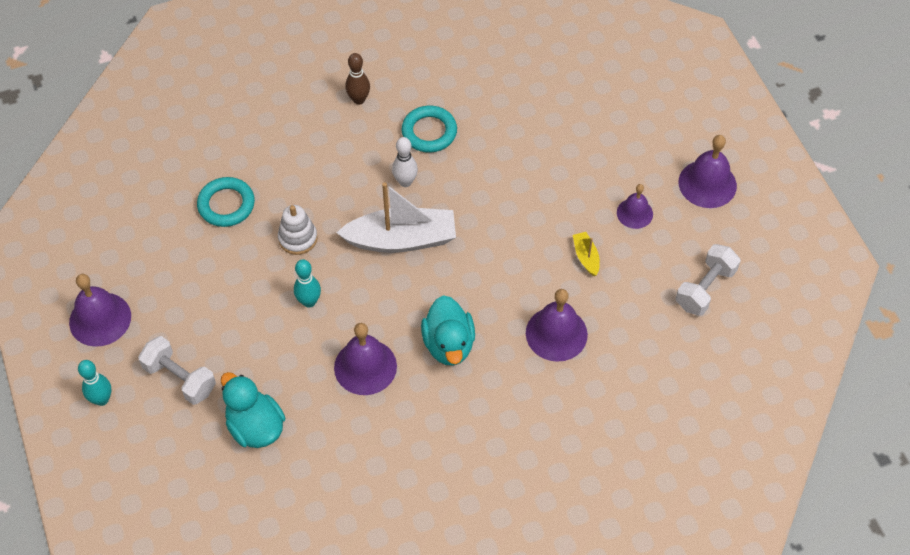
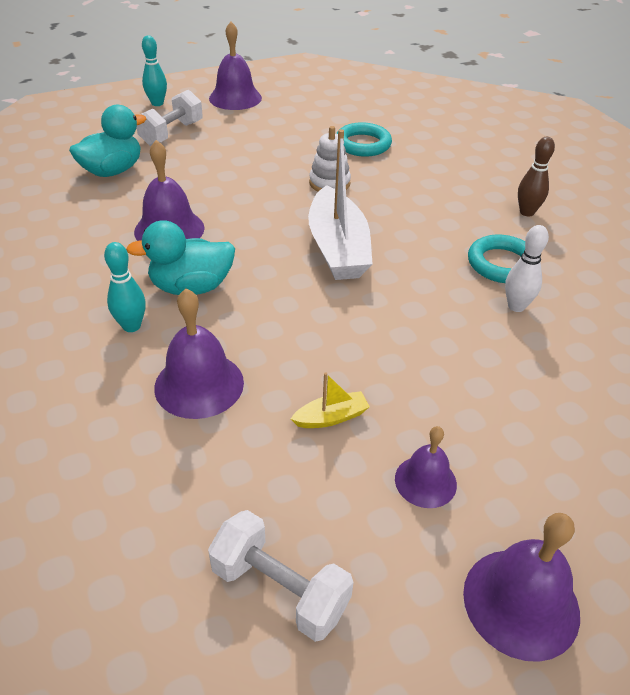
camera: 85 degrees right, 15 degrees down
turquoise bowling pin [294,259,321,308] -> turquoise bowling pin moved to [104,242,146,332]
white bowling pin [392,137,418,187] -> white bowling pin moved to [505,225,549,312]

